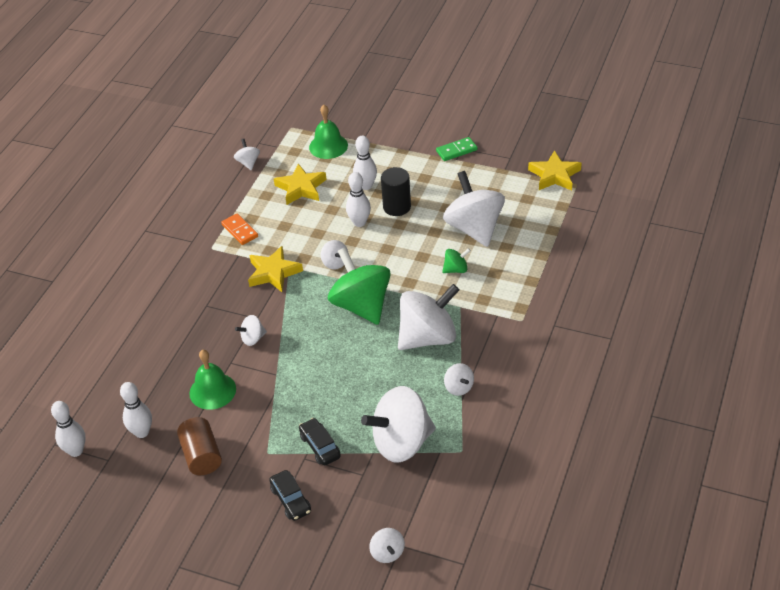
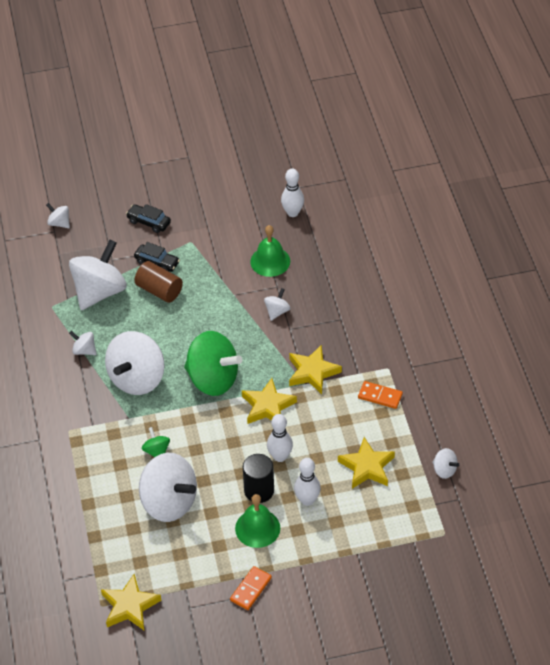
camera: 145 degrees right, 5 degrees up
white bowling pin [51,401,86,457] -> none
brown cylinder [177,417,222,475] -> brown cylinder moved to [135,261,183,303]
green bell [309,105,348,159] -> green bell moved to [235,494,280,548]
white spinning top [321,240,348,270] -> yellow star [242,378,297,424]
green domino [436,137,478,161] -> orange domino [230,566,272,610]
green spinning top [442,248,471,273] -> green spinning top turned 120 degrees clockwise [142,427,170,457]

